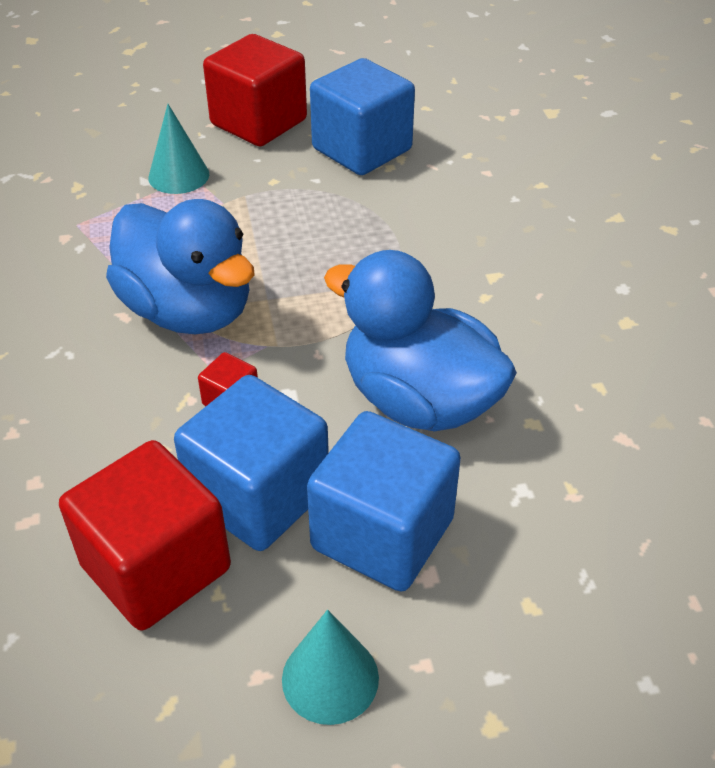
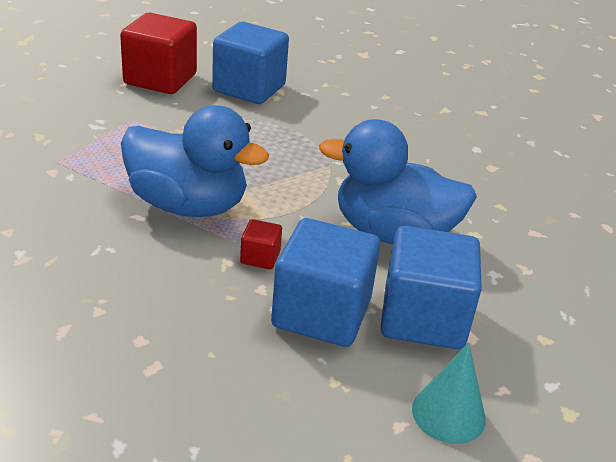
camera: 25 degrees left, 10 degrees down
red cube [59,440,231,630] -> none
turquoise cone [148,104,209,194] -> none

